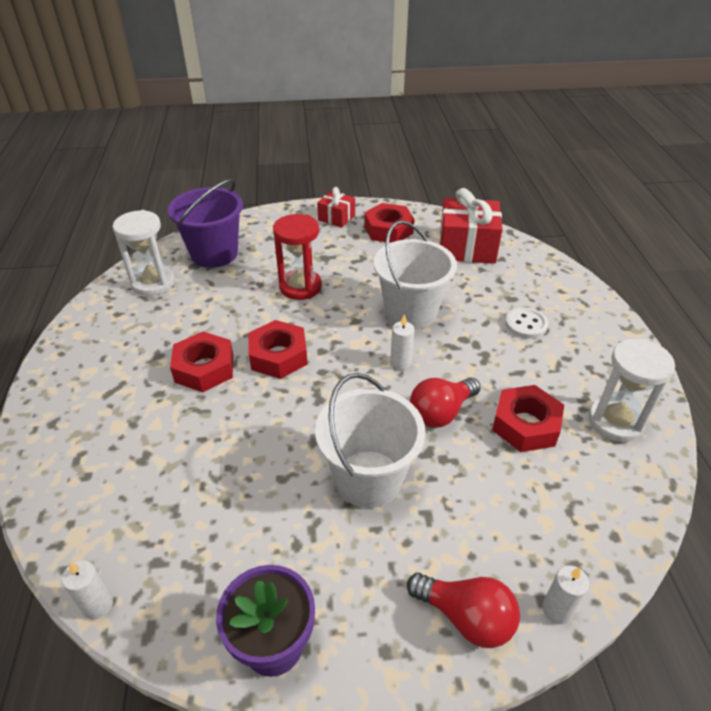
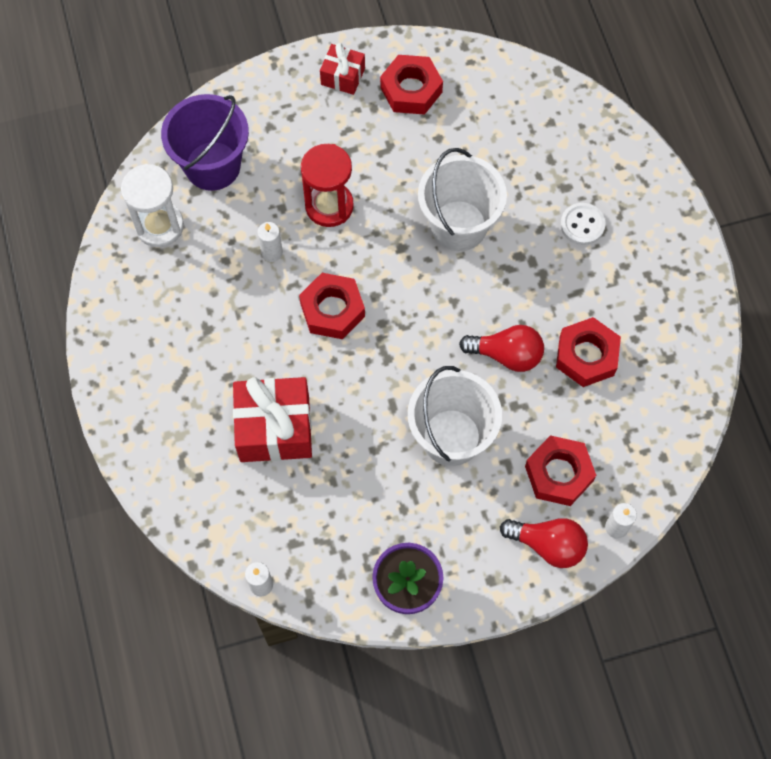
camera: 10 degrees left, 25 degrees up
red nut [170,332,233,392] -> red nut moved to [525,435,596,506]
white candle [390,314,415,370] -> white candle moved to [257,222,283,262]
red light bulb [410,378,481,428] -> red light bulb turned 120 degrees counterclockwise [459,325,544,372]
red gift [439,188,503,264] -> red gift moved to [233,377,312,462]
white hourglass [589,339,675,442] -> none

